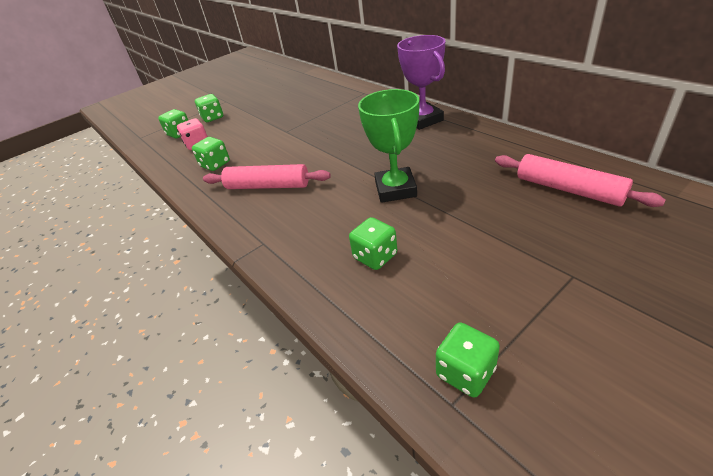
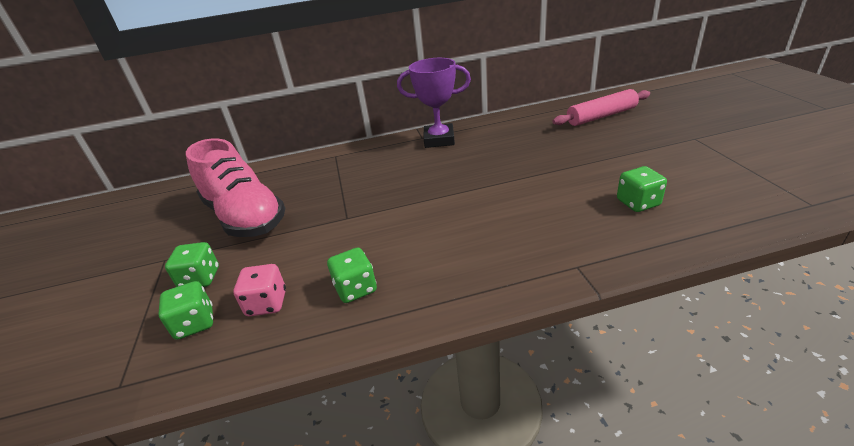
camera: 65 degrees left, 5 degrees down
pink rolling pin [203,164,331,189] -> none
green trophy [358,89,419,203] -> none
green dice [436,322,500,398] -> none
none -> pink shoe [186,138,285,237]

